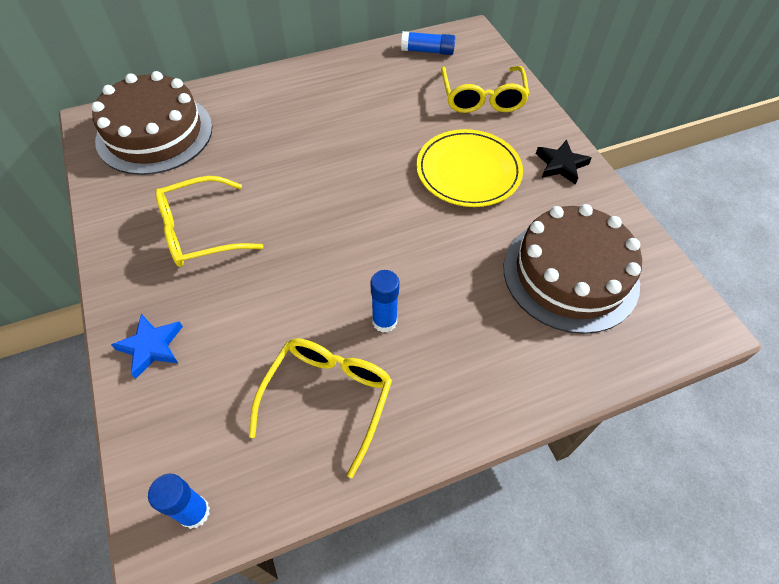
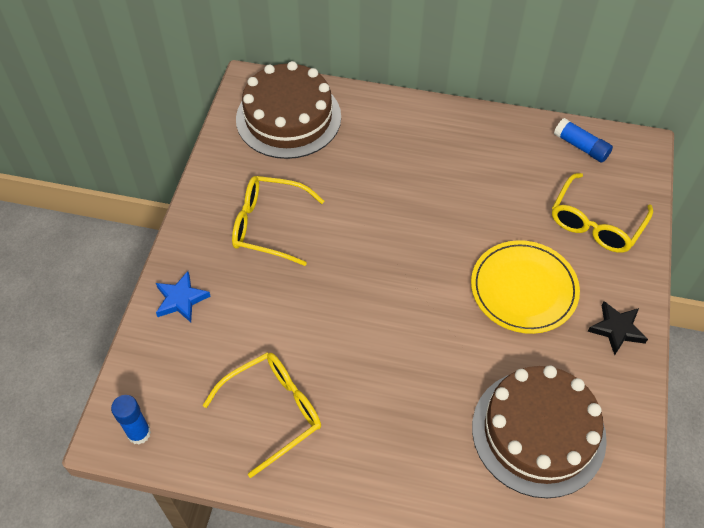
camera: 35 degrees right, 0 degrees up
blue glue stick [371,270,400,333] -> none

